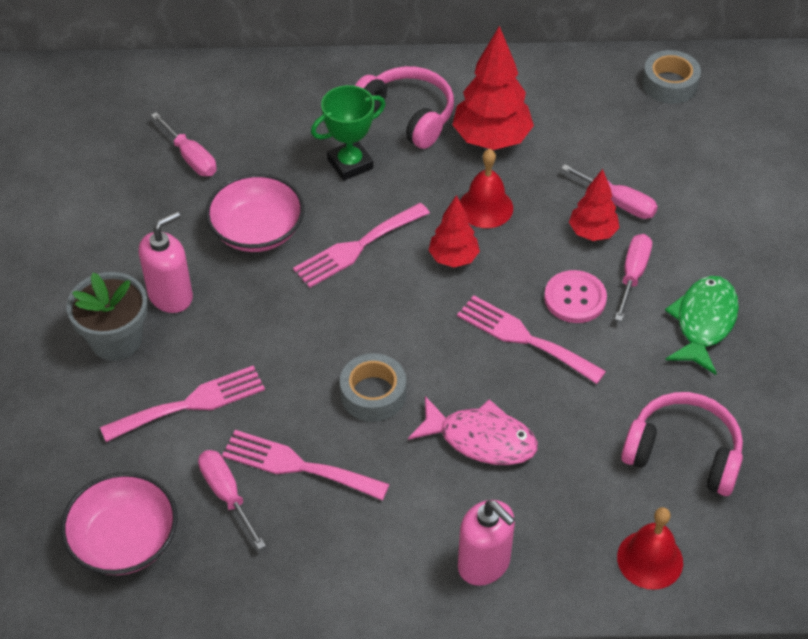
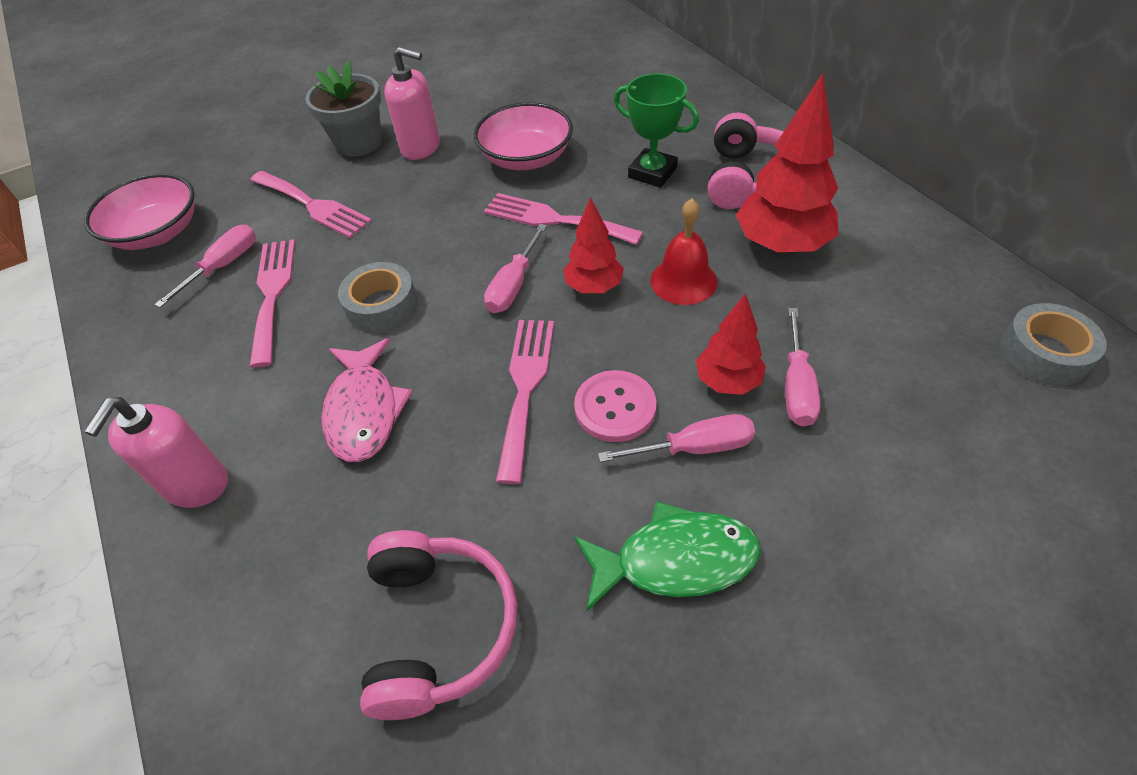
camera: 65 degrees right, 0 degrees up
pink screwdriver [151,112,217,176] -> pink screwdriver moved to [484,224,547,313]
red bell [617,507,683,590] -> none

